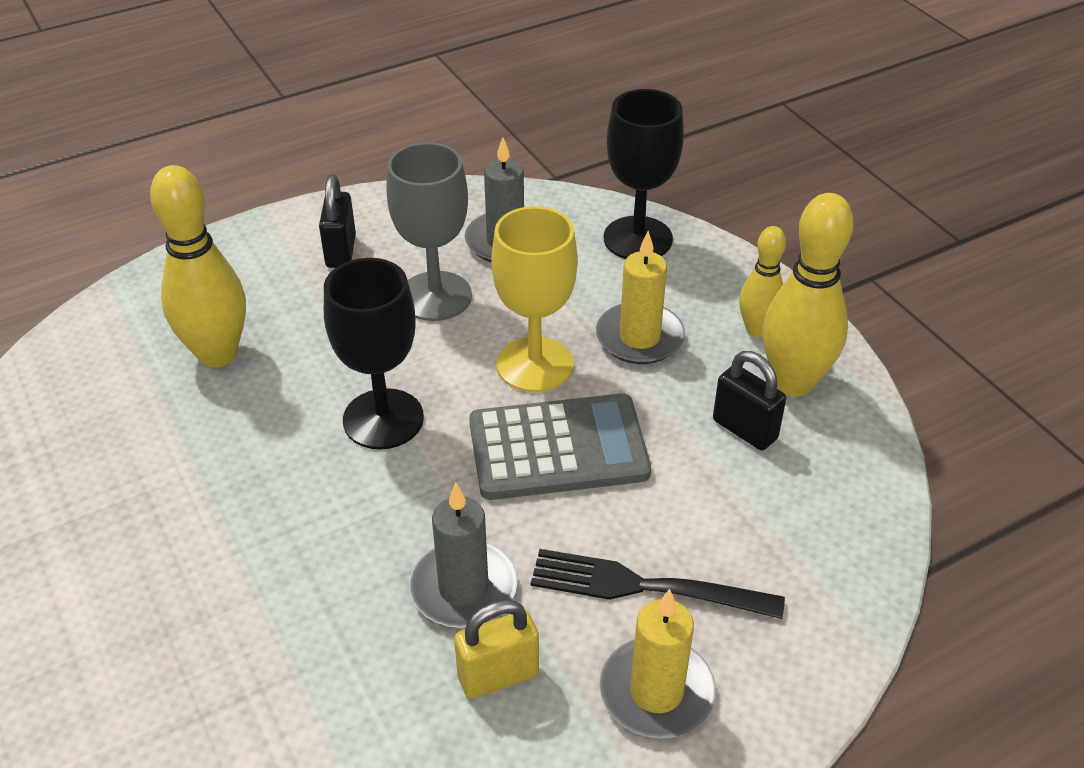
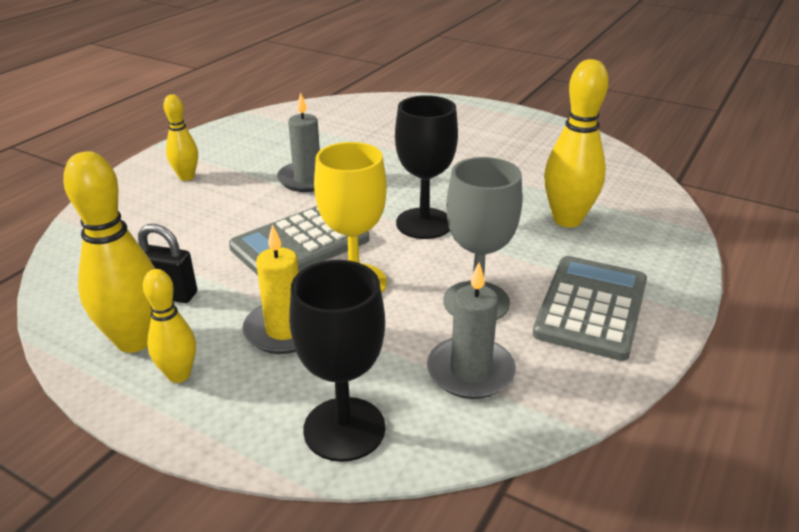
camera: 150 degrees right, 10 degrees down
black padlock [319,175,356,268] -> grey calculator [533,256,647,361]
yellow padlock [454,600,539,699] -> none
black fork [531,549,785,619] -> none
yellow candle [599,589,716,739] -> yellow bowling pin [163,94,198,181]

